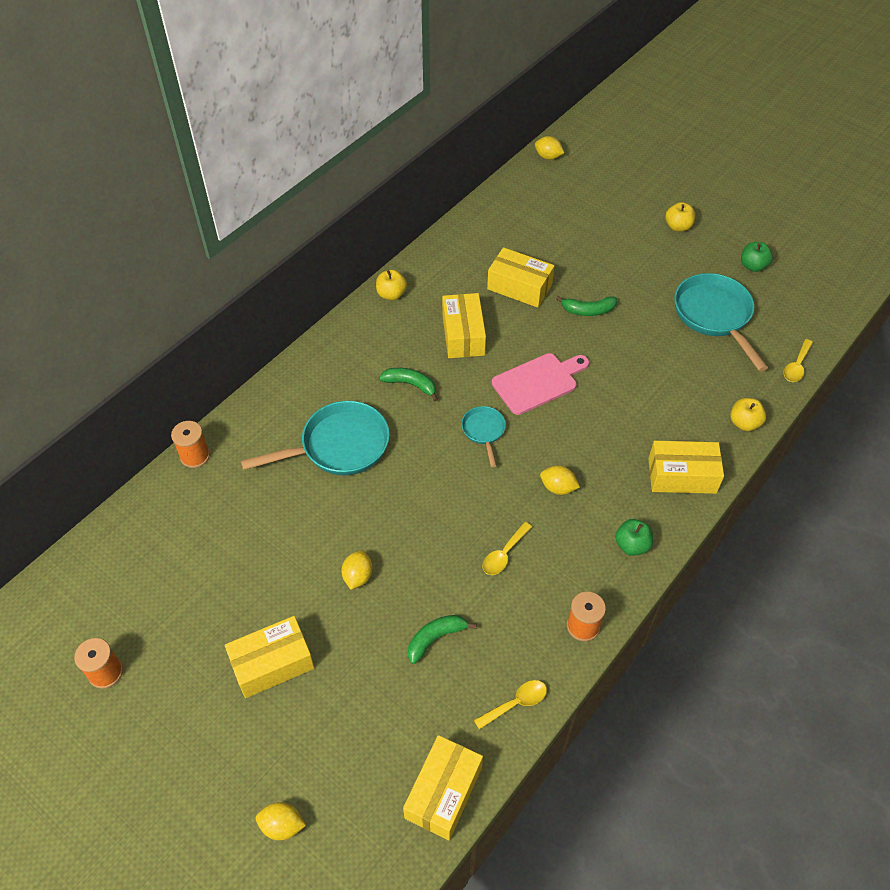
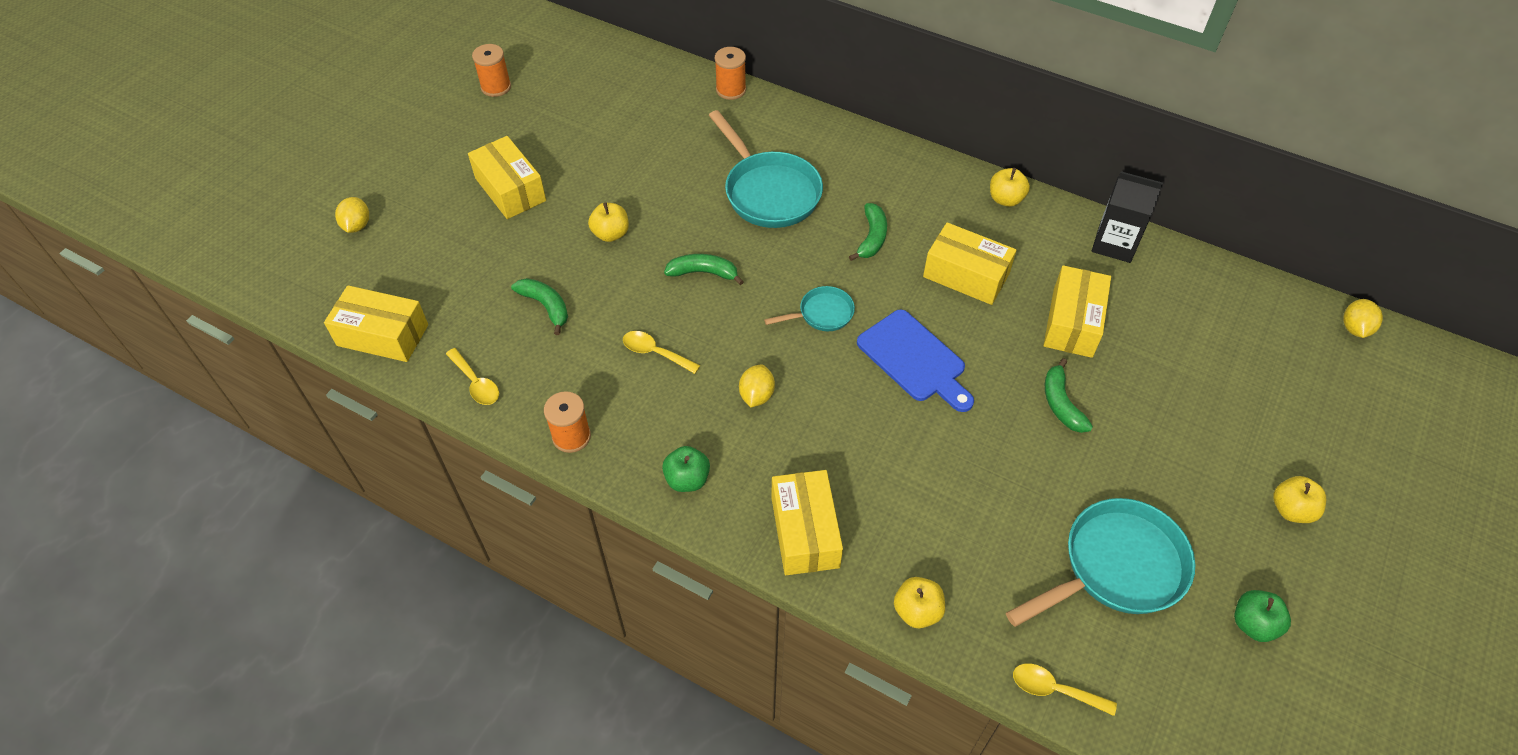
camera: 80 degrees right, 0 degrees up
yellow lemon [341,550,373,590] -> yellow apple [588,202,629,242]
yellow box [442,293,486,358] -> yellow box turned 45 degrees clockwise [923,222,1016,305]
pink cutting board [492,353,589,415] -> blue cutting board [857,309,974,412]
none -> green banana [664,254,744,285]
none -> black carton [1092,171,1163,263]

